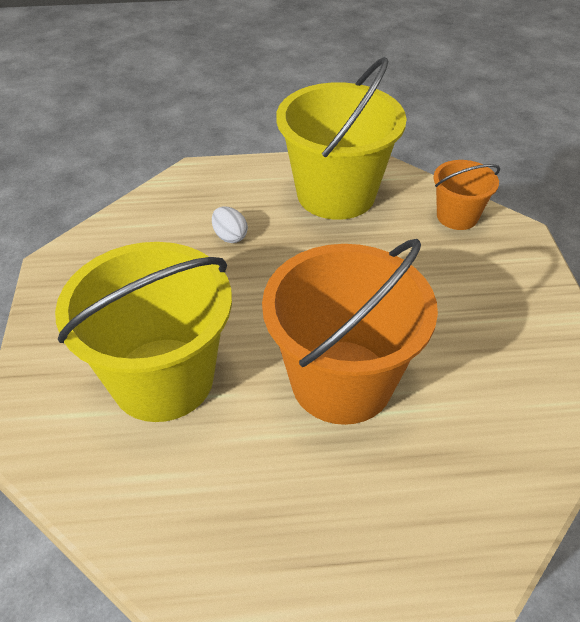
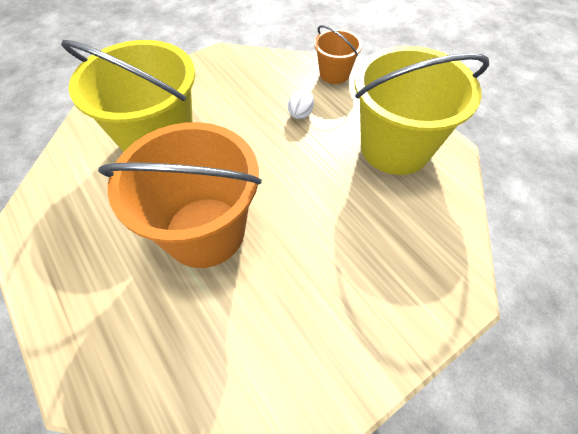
camera: 60 degrees right, 10 degrees up
orange bucket [433,160,500,230] -> orange bucket moved to [314,25,362,84]

